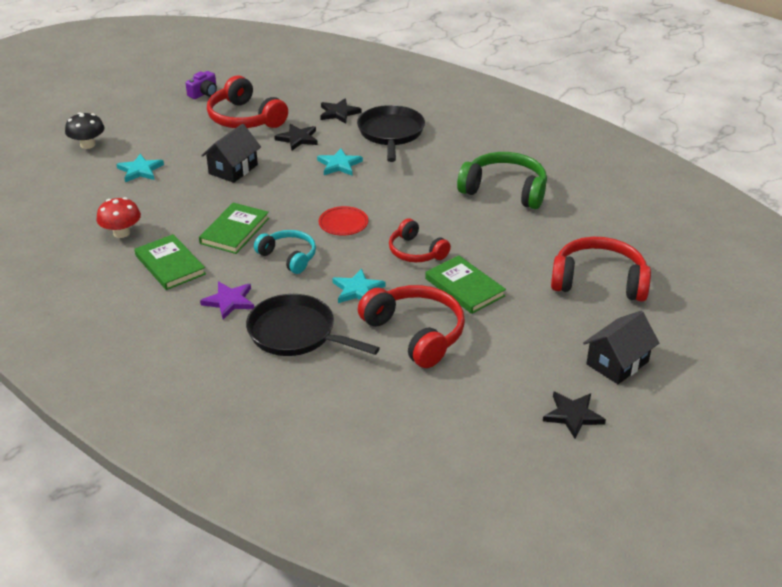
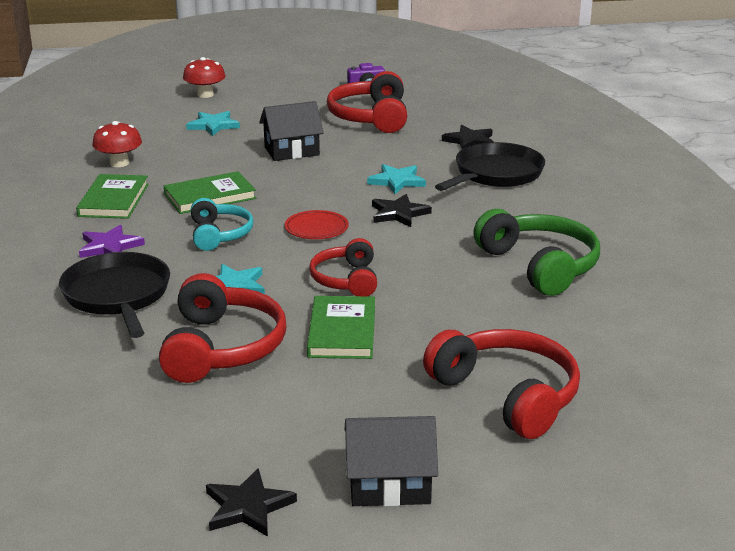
camera: 40 degrees right, 10 degrees down
black mushroom [65,112,105,149] -> red mushroom [183,57,226,98]
black star [274,124,318,150] -> black star moved to [372,194,432,227]

